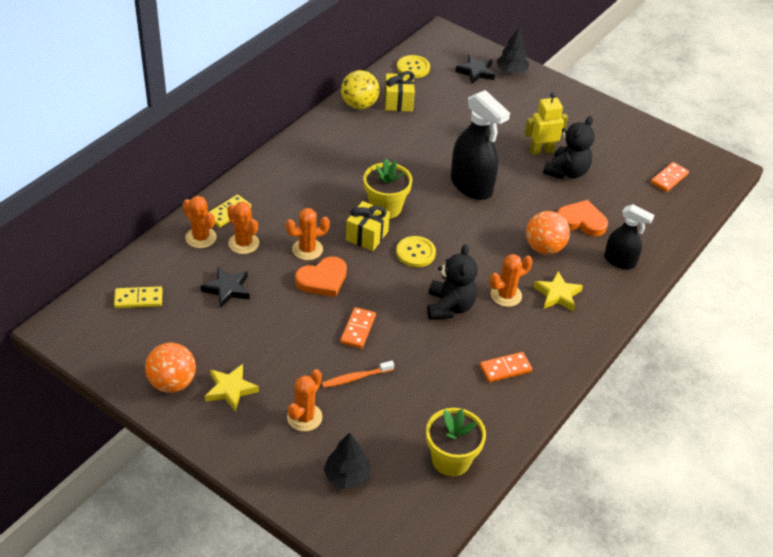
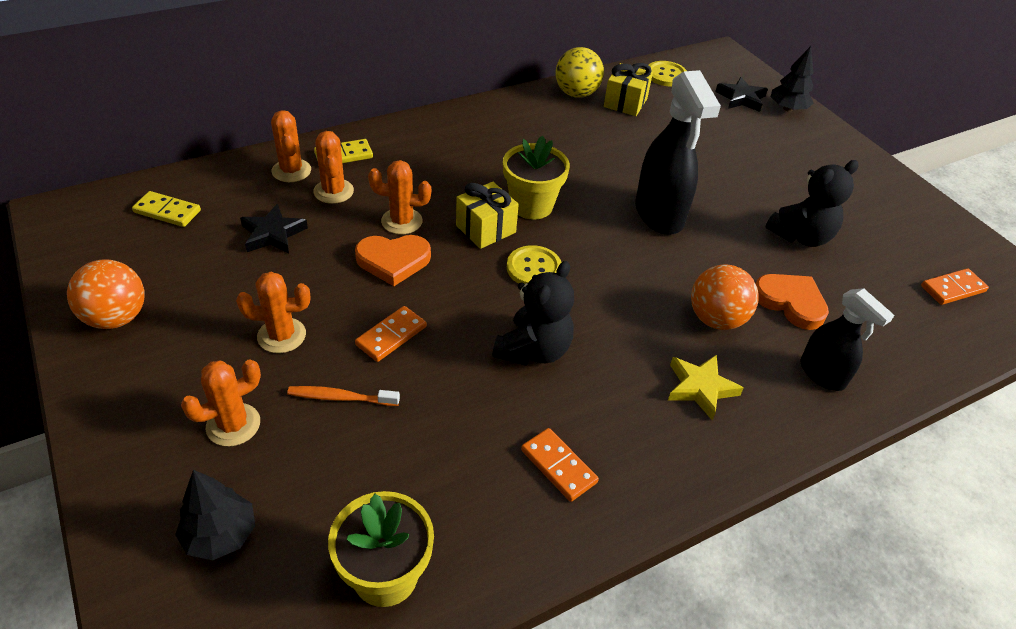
camera: 25 degrees right, 0 degrees up
yellow star [205,364,259,412] -> none
orange domino [480,352,532,383] -> orange domino turned 45 degrees clockwise [521,428,599,502]
orange cactus [490,254,533,307] -> orange cactus moved to [236,272,310,353]
yellow robot [524,92,568,155] -> none

